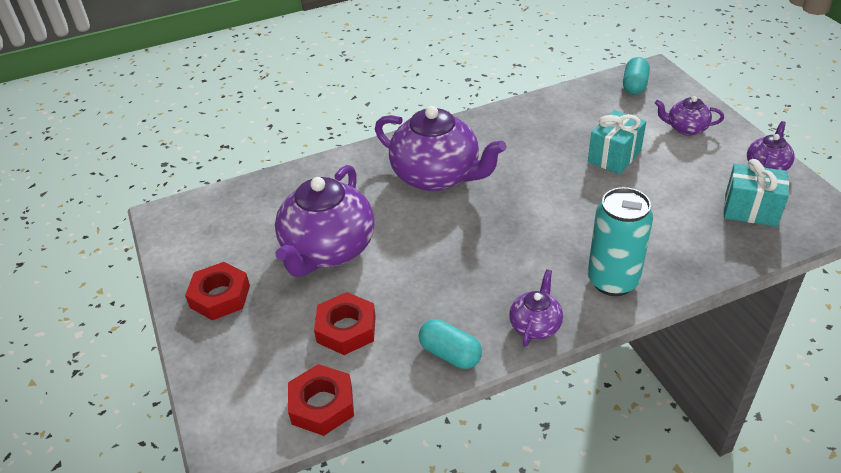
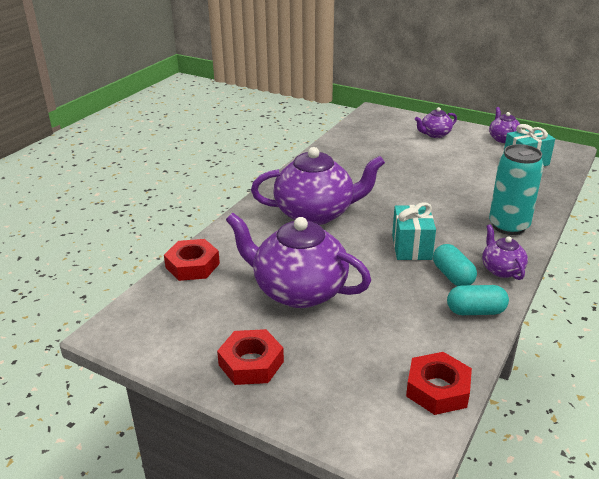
camera: 40 degrees left, 10 degrees down
purple teapot [275,165,375,277] -> purple teapot turned 135 degrees clockwise [226,213,371,308]
red nut [314,292,376,355] -> red nut moved to [164,239,220,281]
turquoise gift [588,110,646,174] -> turquoise gift moved to [392,202,436,260]
turquoise capsule [623,57,650,94] -> turquoise capsule moved to [433,244,477,286]

